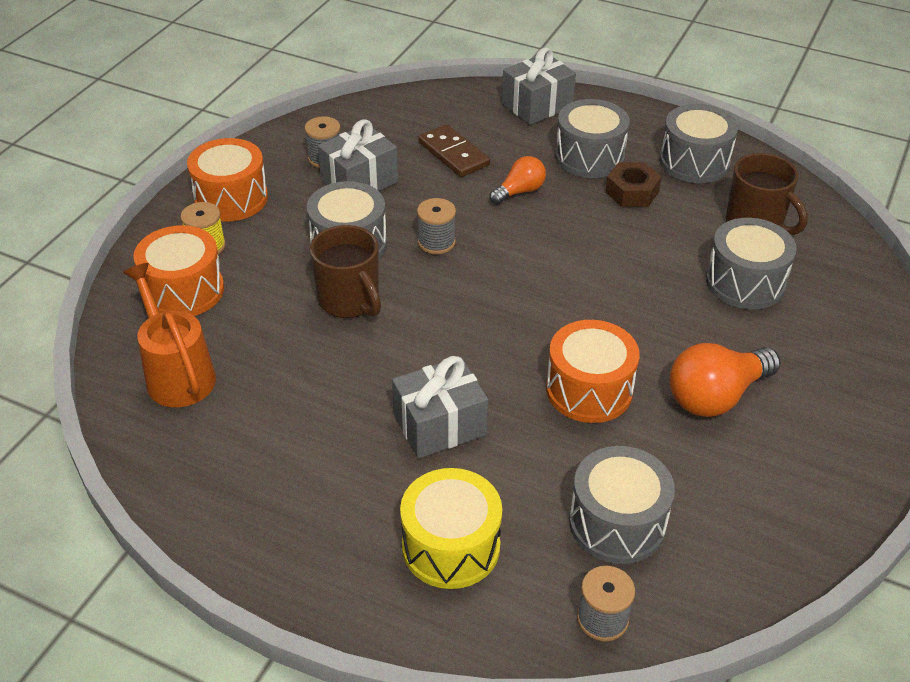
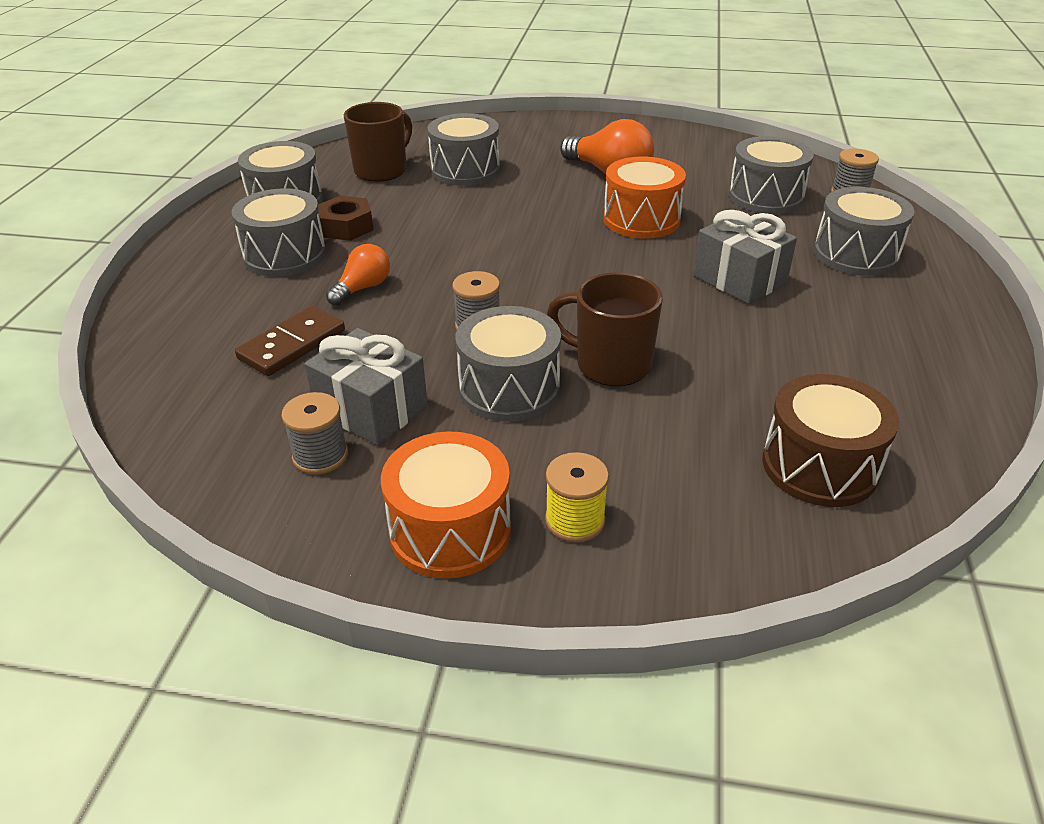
camera: 105 degrees left, 5 degrees down
orange watering can [123,263,216,407] -> brown drum [762,374,899,507]
orange drum [133,225,224,316] -> none
brown mug [310,225,381,318] -> brown mug turned 105 degrees counterclockwise [547,272,663,386]
yellow drum [400,468,502,589] -> grey drum [814,187,915,276]
orange light bulb [489,156,546,205] -> orange light bulb turned 90 degrees clockwise [326,244,390,306]
grey gift [502,47,576,125] -> none

